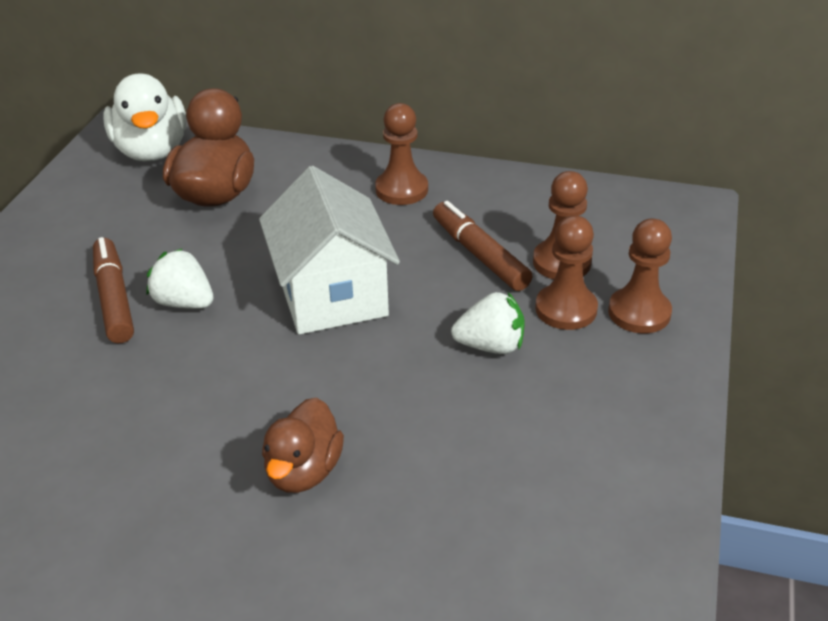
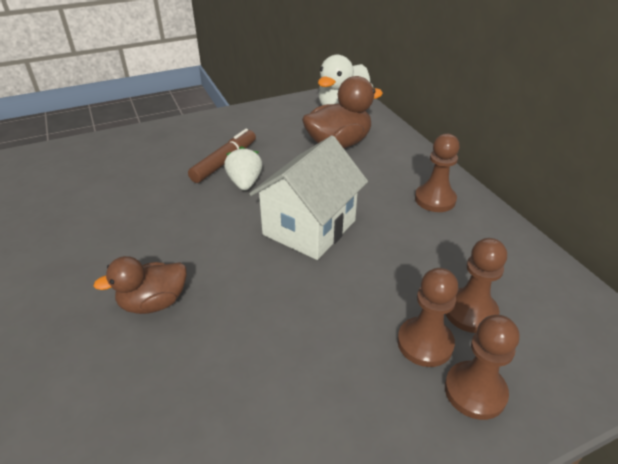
camera: 50 degrees right, 0 degrees up
brown marker [433,201,532,291] -> none
white strawberry [451,292,525,354] -> none

